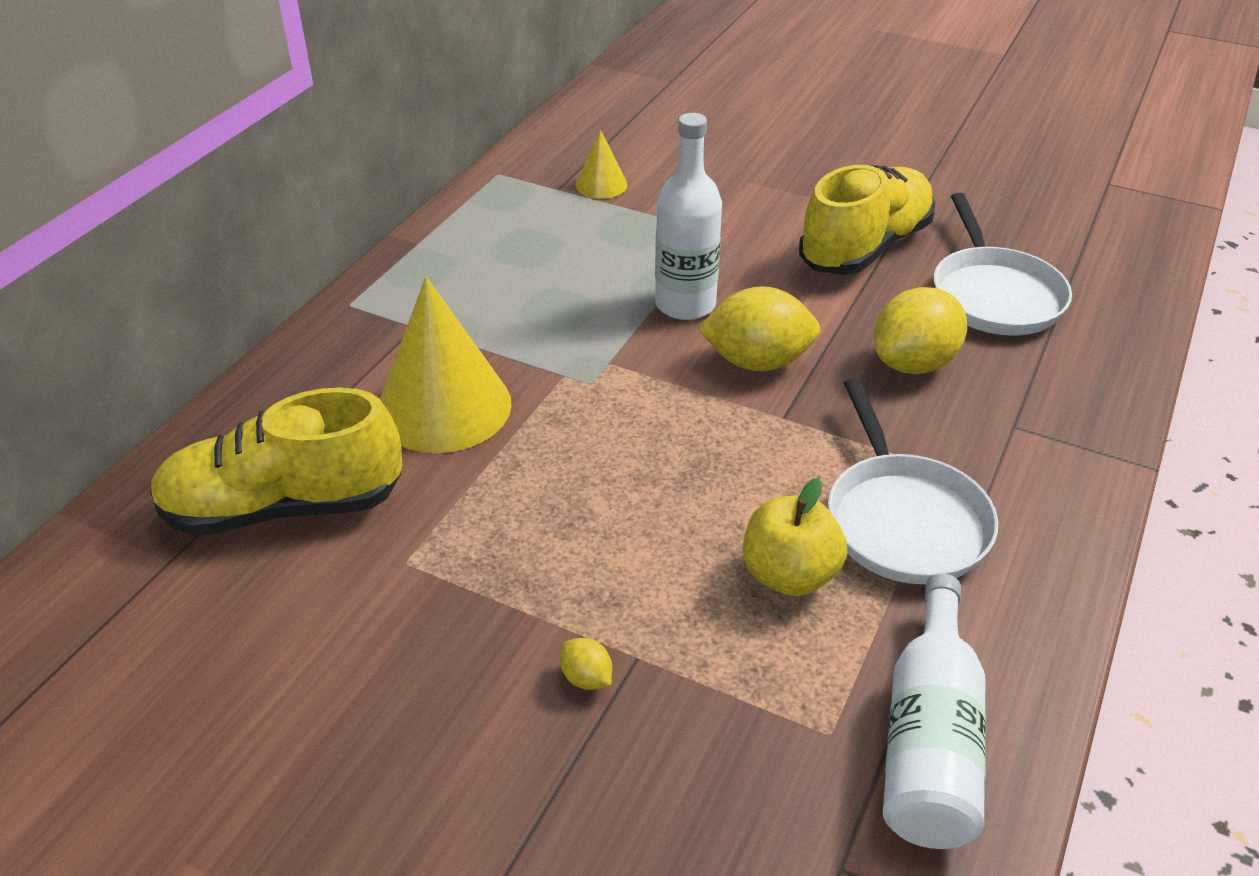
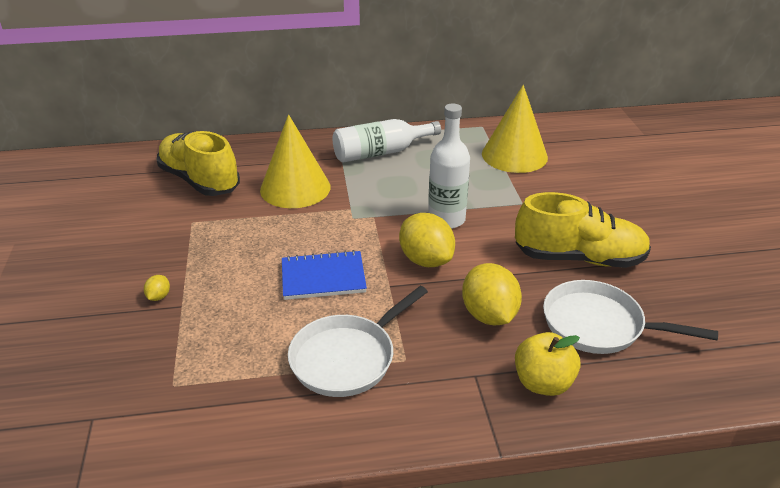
camera: 55 degrees right, 5 degrees down
yellow cone [575,129,628,199] -> yellow cone [482,85,548,173], size x2.04
yellow apple [743,478,847,596] -> yellow apple moved to [515,332,581,396]
yellow lemon [874,287,967,374] -> yellow lemon turned 60 degrees clockwise [462,263,522,326]
white bottle [883,574,986,849] -> white bottle moved to [332,119,441,163]
white pan [934,193,1072,335] -> white pan turned 60 degrees clockwise [543,280,718,354]
none -> blue notebook [282,250,367,300]

